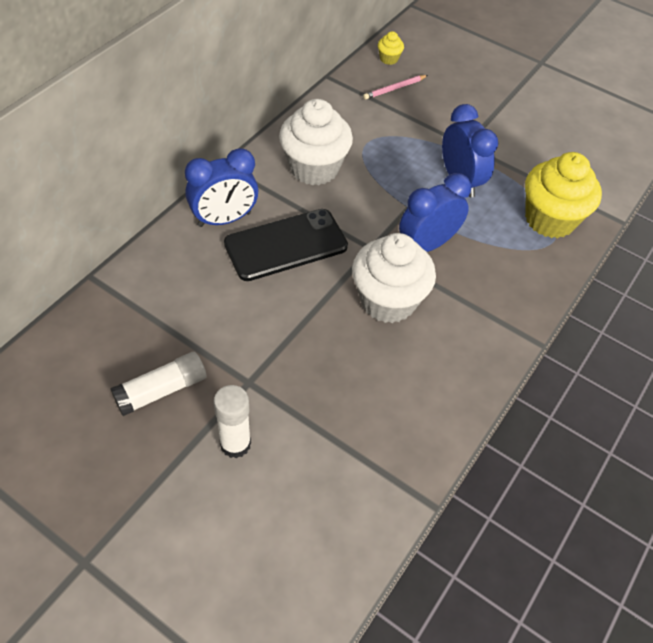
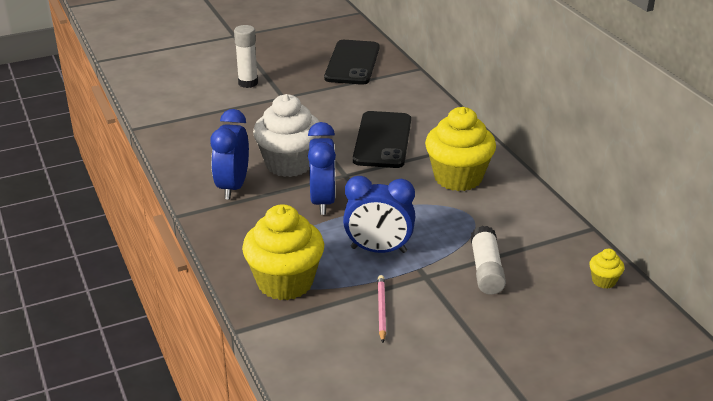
camera: 125 degrees right, 20 degrees down
white glue stick [110,352,206,416] -> white glue stick moved to [470,226,506,295]
blue clock [185,148,259,227] -> blue clock moved to [210,109,249,200]
white cupcake [279,99,353,185] -> yellow cupcake [425,107,496,191]
pink pencil [363,75,428,100] -> pink pencil moved to [377,275,386,343]
none -> black phone [324,40,379,85]

